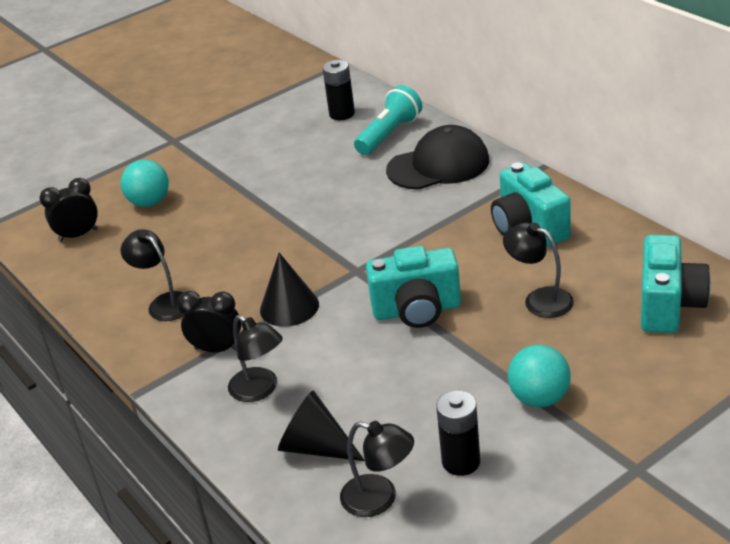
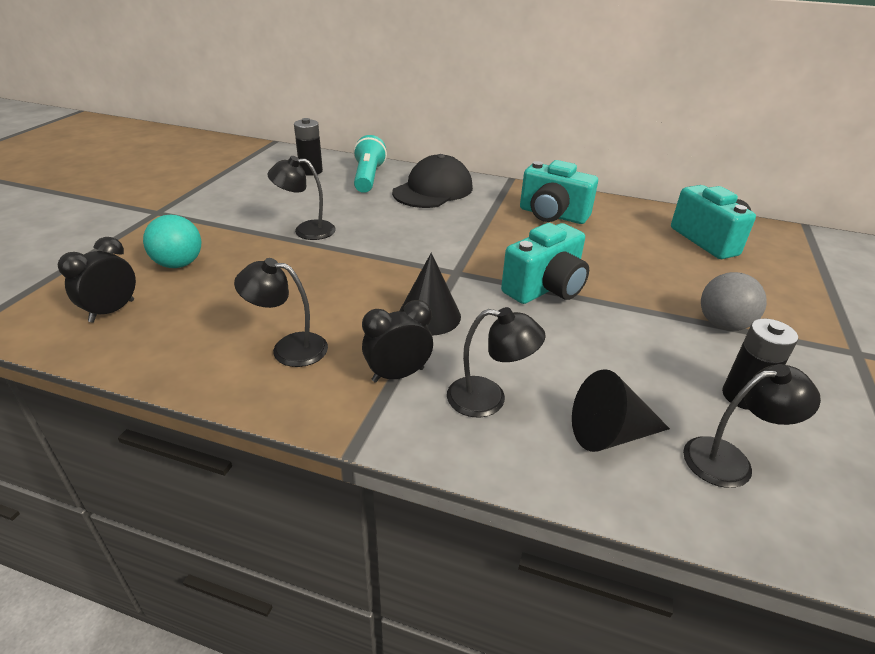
camera: 40 degrees left, 0 degrees up
black lamp [503,222,574,318] -> black lamp moved to [268,156,336,240]
turquoise ball [508,345,571,407] -> grey ball [701,272,767,331]

